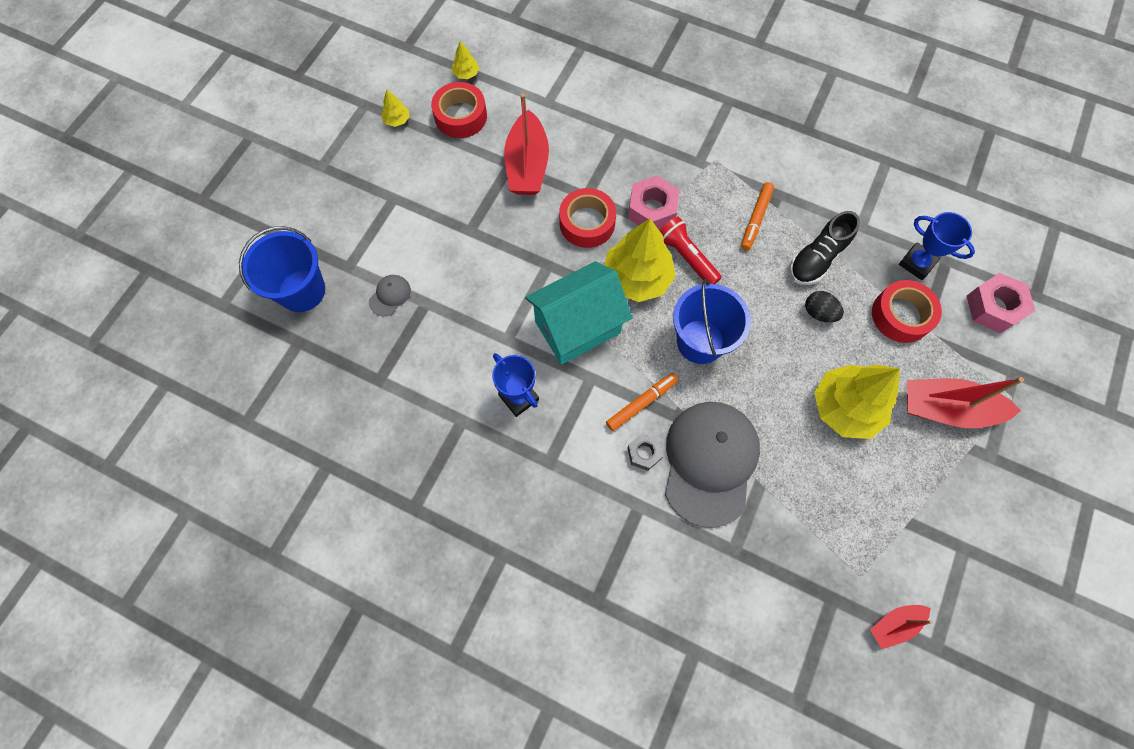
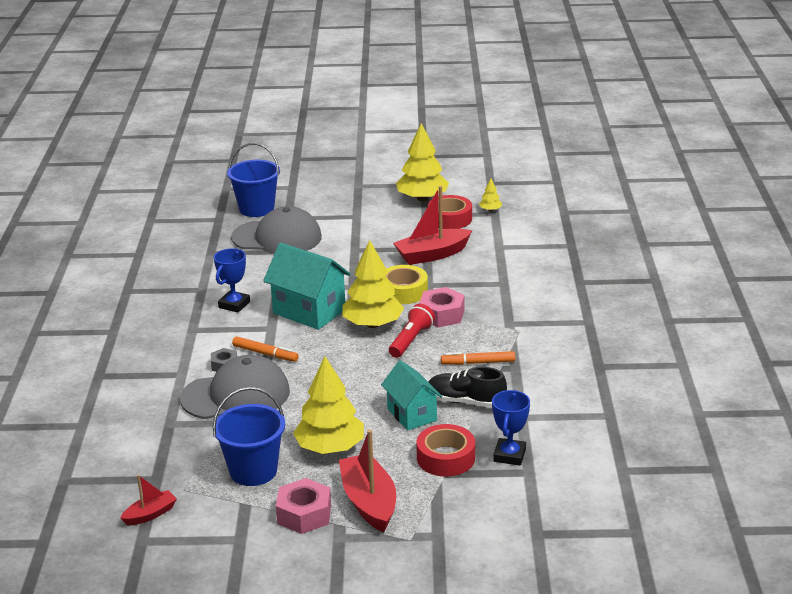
camera: 65 degrees right, 40 degrees down
grey cap [369,275,411,316] -> grey cap [231,206,322,254], size x2.50
yellow tree [381,89,410,127] -> yellow tree [396,123,449,201], size x2.31
red tape [559,188,616,248] -> yellow tape [385,265,428,304]
blue bucket [673,279,751,364] -> blue bucket moved to [213,387,285,486]
black egg [805,291,844,322] -> turquoise house [381,360,442,431]
red boat [870,605,932,649] -> red boat turned 105 degrees clockwise [120,475,177,525]
pink nut [967,273,1035,334] -> pink nut moved to [276,478,331,534]

